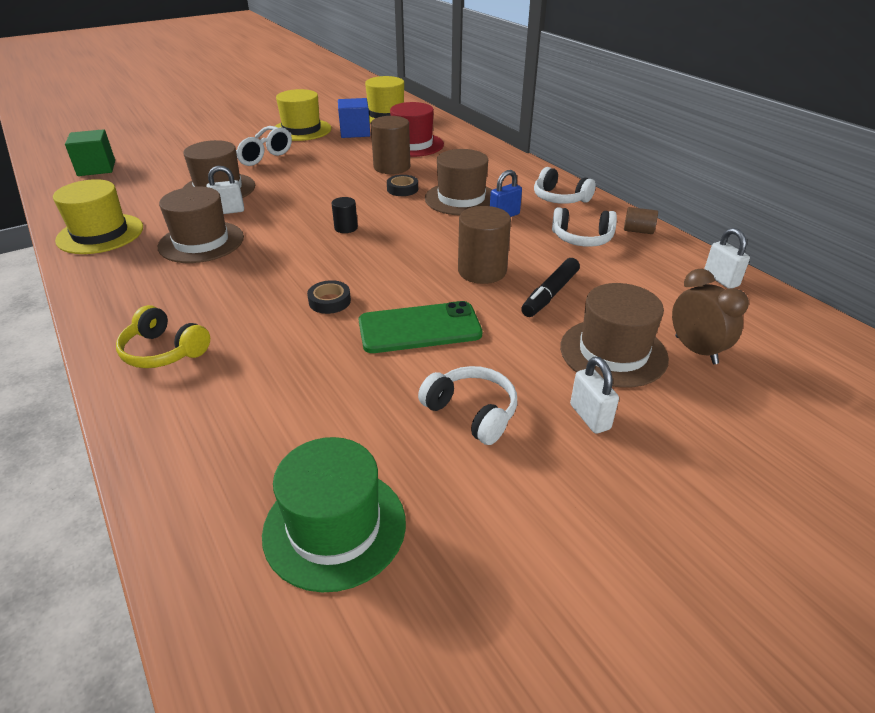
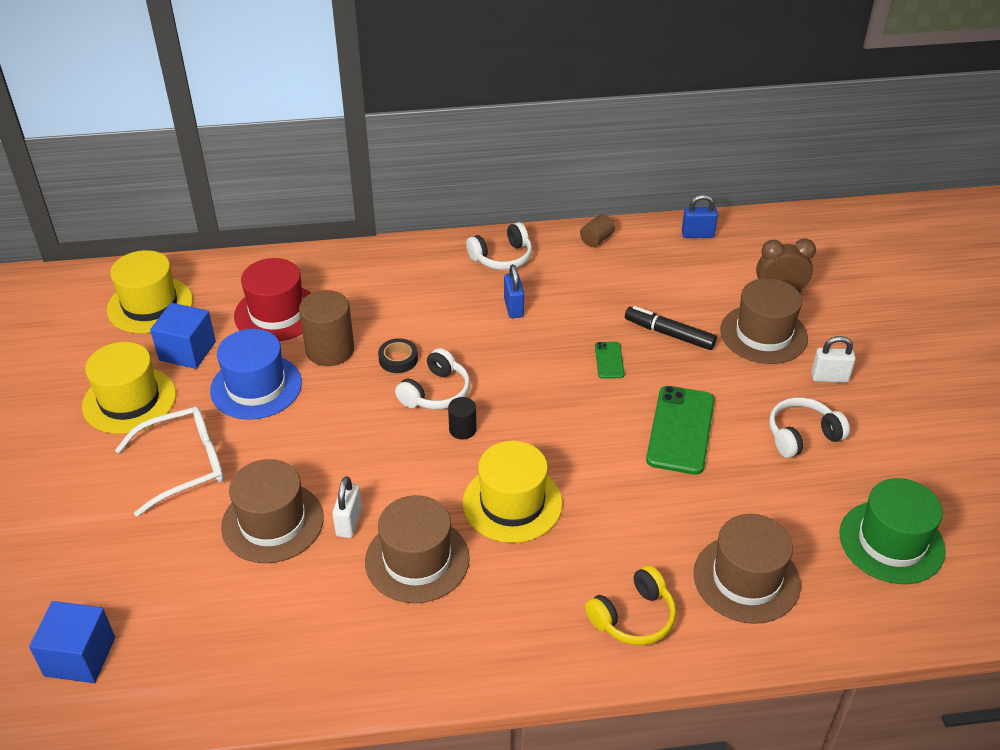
camera: 65 degrees left, 5 degrees up
yellow hat [53,179,143,254] -> yellow hat moved to [463,441,563,543]
green cube [65,129,115,176] -> blue cube [29,601,115,683]
black tape [307,280,351,314] -> none
brown hat [425,149,492,215] -> brown hat moved to [694,514,801,624]
brown cylinder [458,206,511,284] -> green phone [595,342,625,379]
black marker [521,258,580,317] -> black marker turned 150 degrees clockwise [625,306,717,350]
white headphones [552,207,617,247] -> white headphones moved to [395,348,470,410]
white padlock [704,228,750,289] -> blue padlock [682,194,718,238]
none -> blue hat [210,329,302,420]

